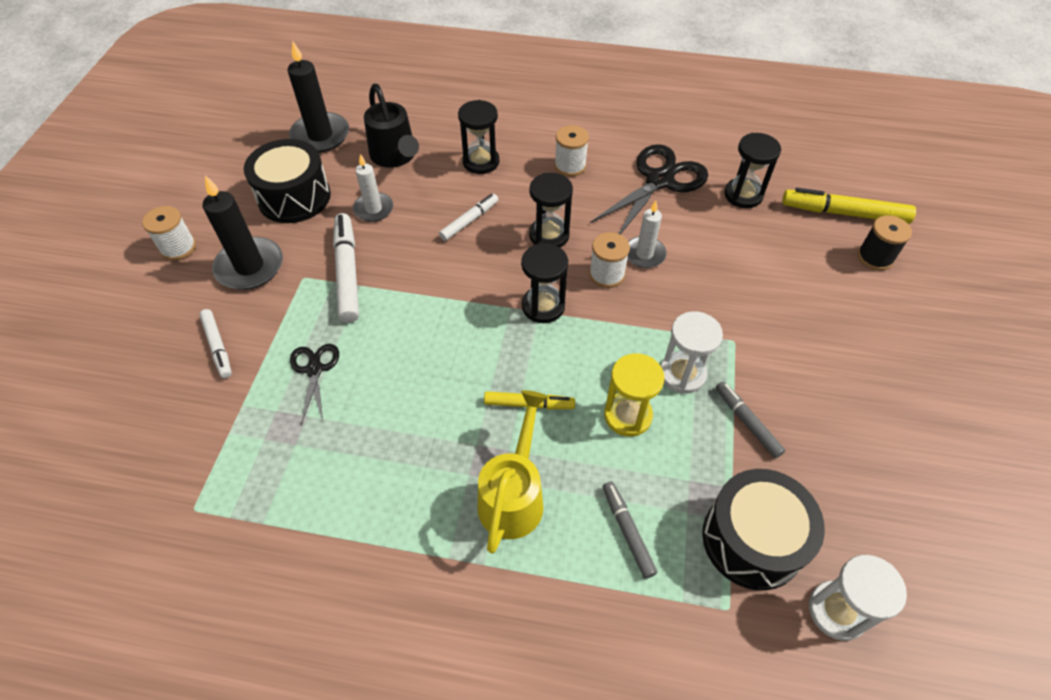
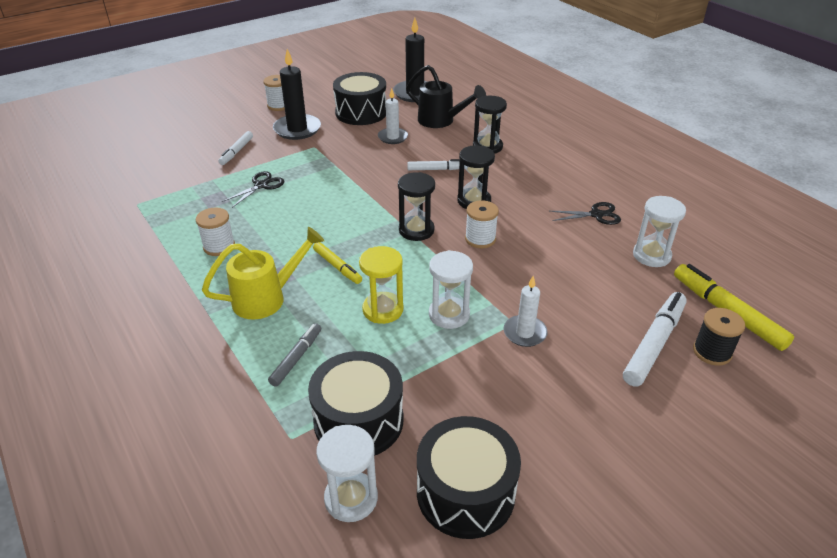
camera: 45 degrees right, 15 degrees down
white marker [333,213,359,323] -> white marker moved to [623,292,687,387]
black watering can [364,84,419,168] -> black watering can turned 75 degrees counterclockwise [406,65,486,128]
white spool [554,125,589,177] -> white spool moved to [196,208,235,256]
black scissors [590,144,708,235] -> black scissors [550,202,621,225], size x0.54
white candle [627,201,667,268] -> white candle moved to [503,276,547,347]
grey marker [716,381,785,458] -> none
black hourglass [724,133,781,208] -> white hourglass [633,196,686,267]
none -> black drum [417,416,521,539]

